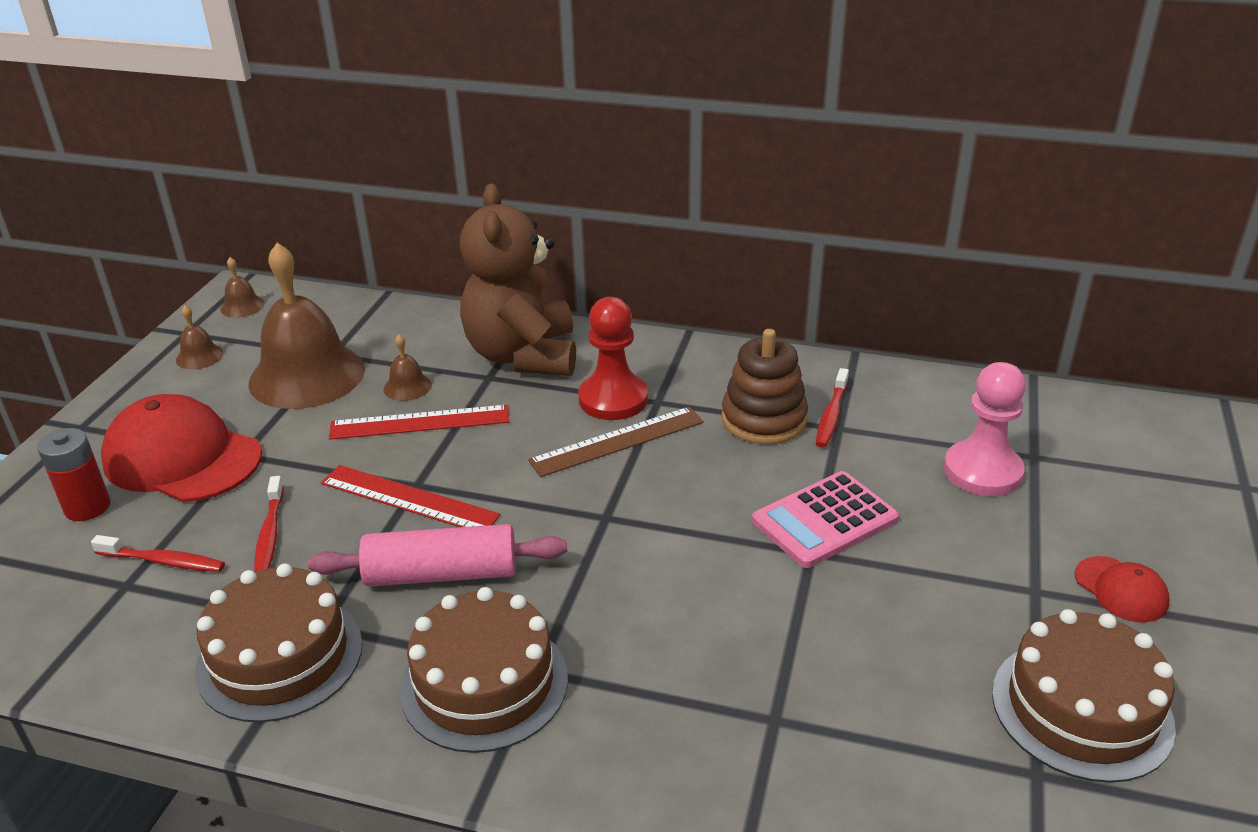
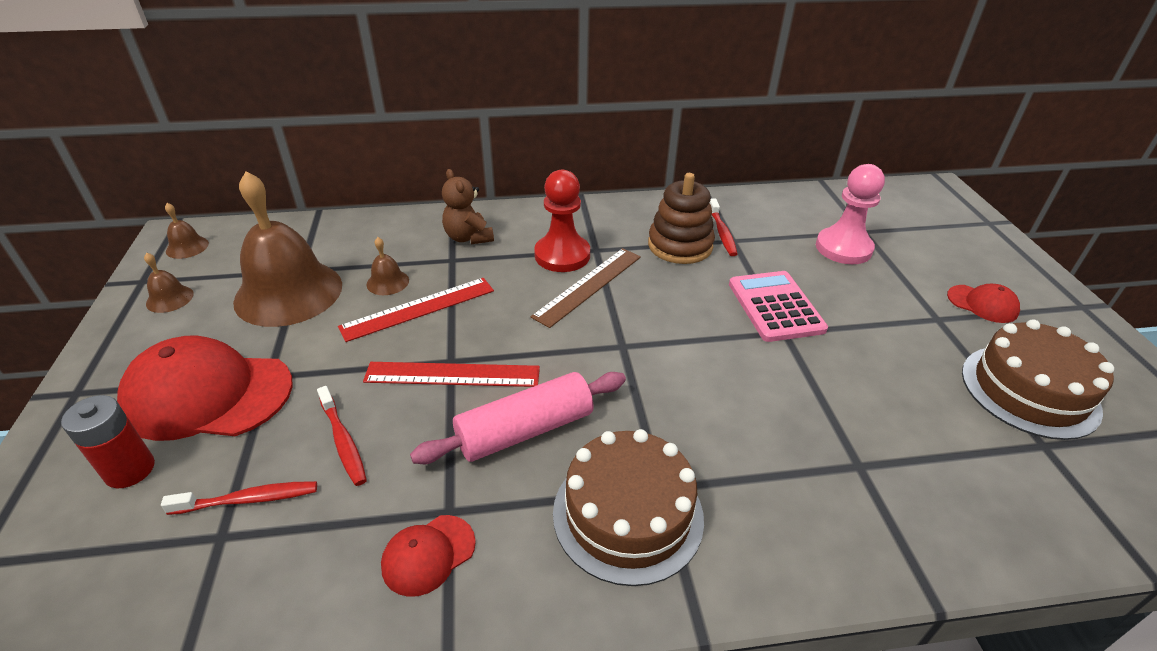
camera: 25 degrees left, 5 degrees up
brown cake [195,563,362,722] -> red cap [381,515,476,597]
brown teddy bear [460,183,576,376] -> brown teddy bear [442,169,494,244], size x0.50
pink calculator [752,471,899,568] -> pink calculator turned 135 degrees clockwise [729,271,828,342]

